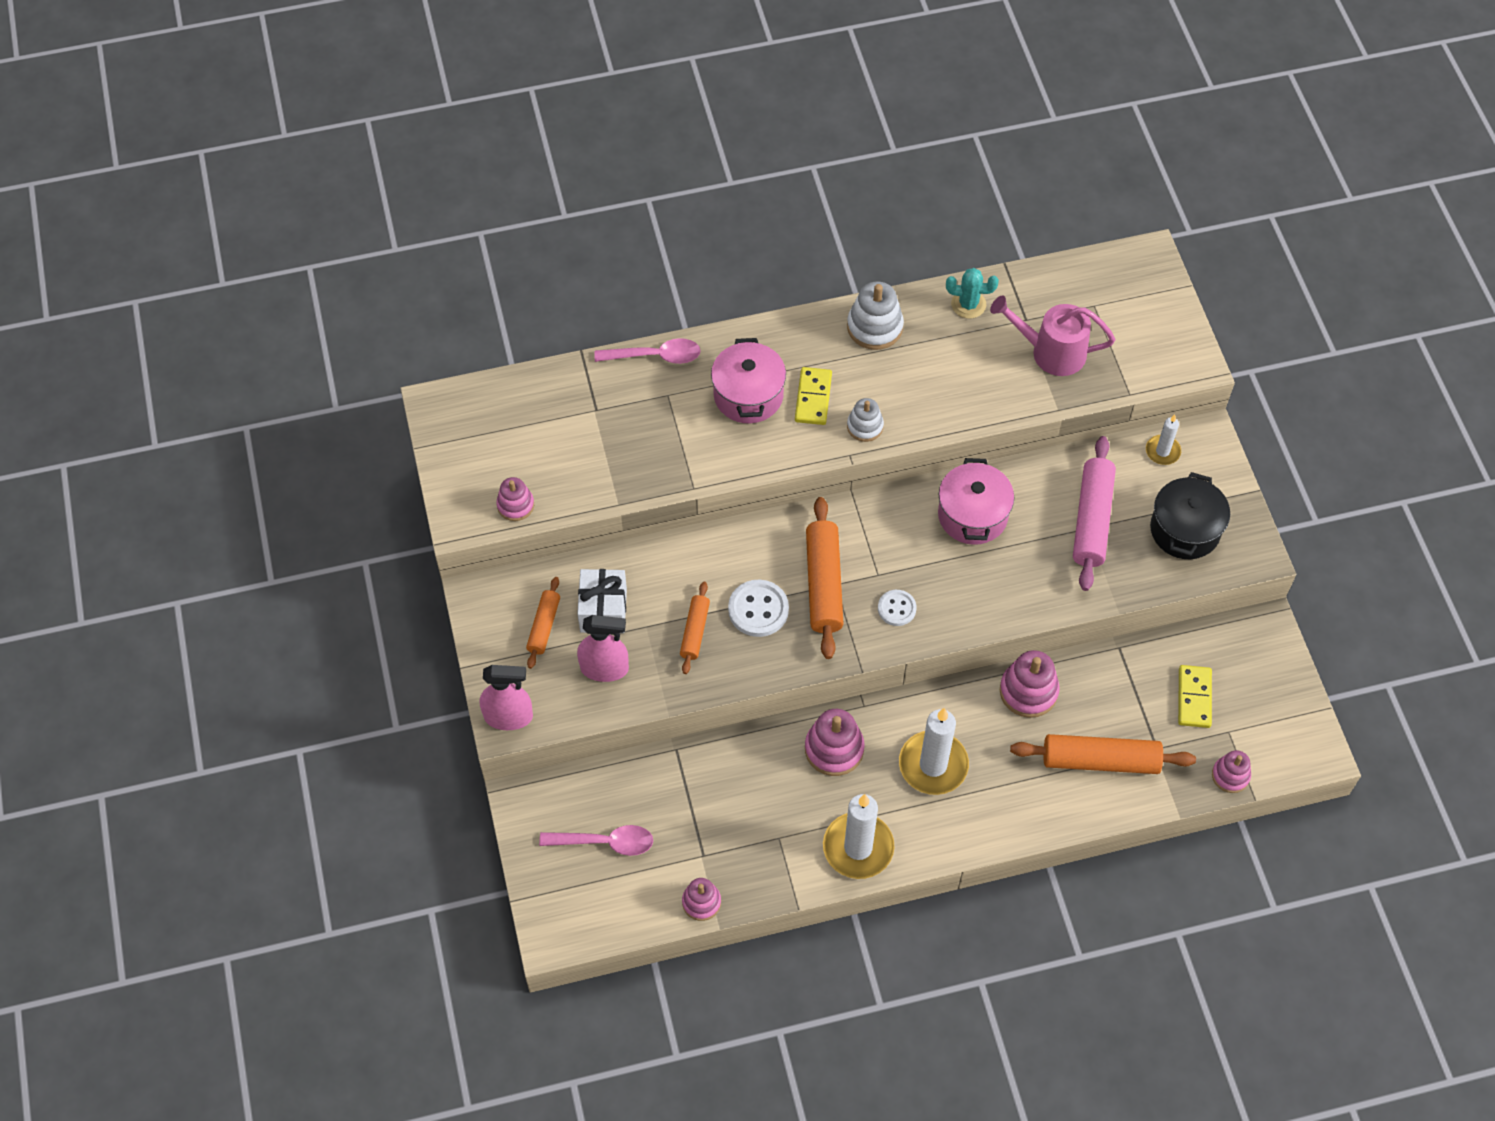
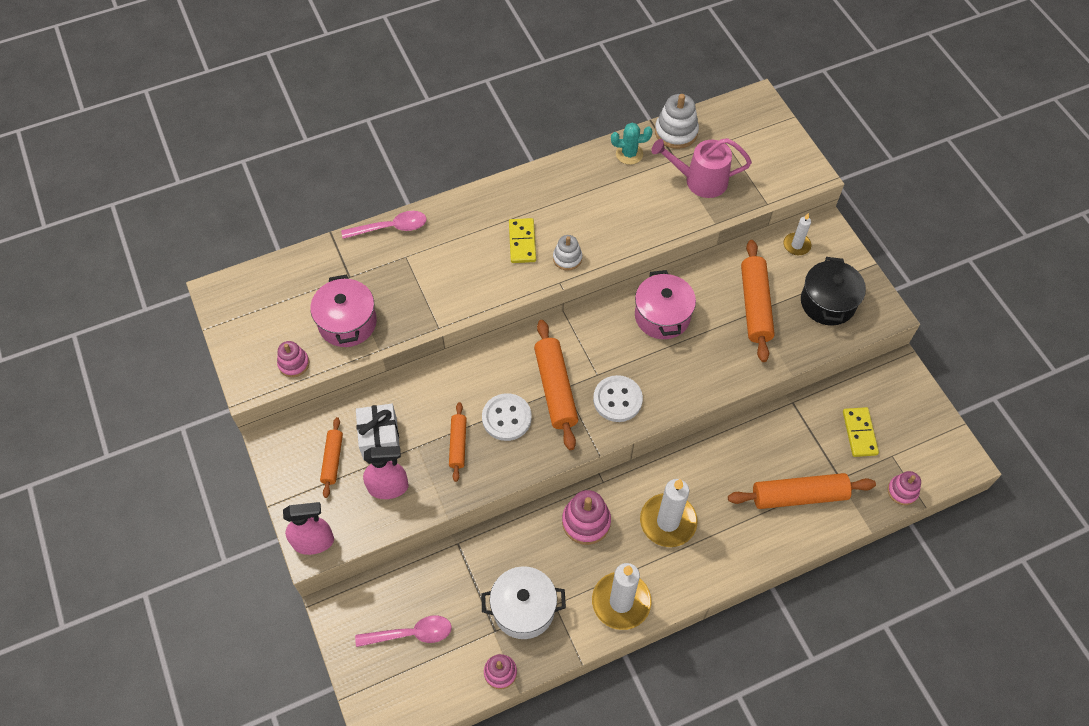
camera: 10 degrees left, 0 degrees up
pink pot [711,338,786,423] -> pink pot moved to [310,274,377,347]
white stacking toy [847,281,904,350] -> white stacking toy moved to [655,94,699,149]
white button [878,590,917,626] -> white button [593,375,643,422], size x1.57
pink stacking toy [1000,650,1060,718] -> none
pink rolling pin [1073,436,1116,591] -> orange rolling pin [741,240,775,362]
none -> white pot [481,566,566,639]

